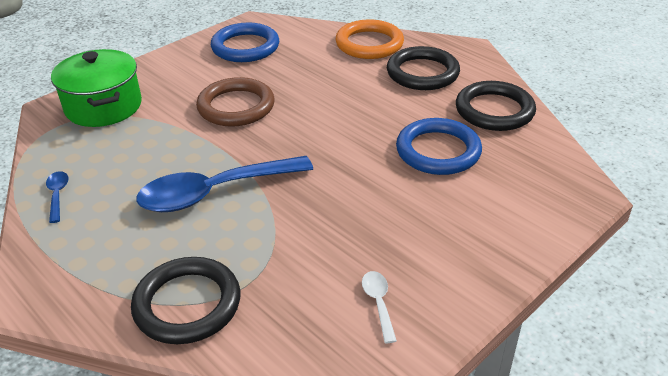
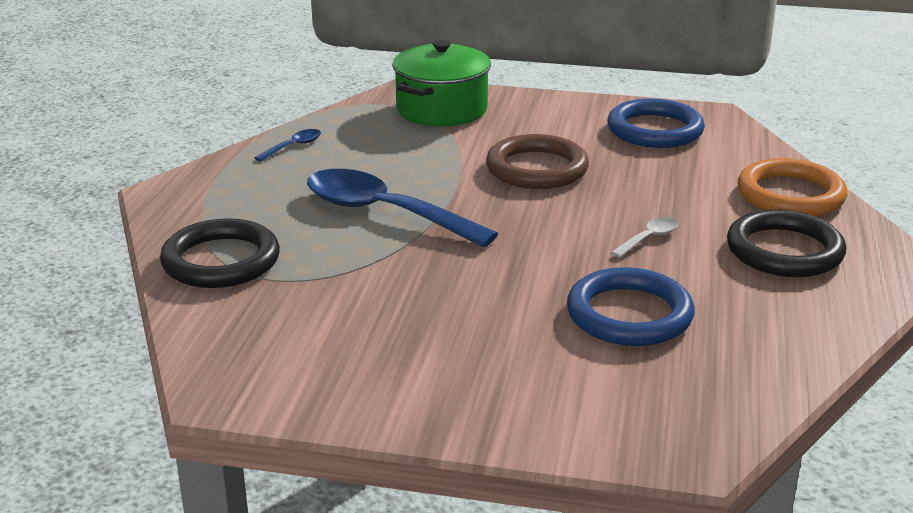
camera: 55 degrees right, 10 degrees down
white spoon [362,271,397,343] -> white spoon moved to [611,217,678,258]
black ring [456,81,536,131] -> none

